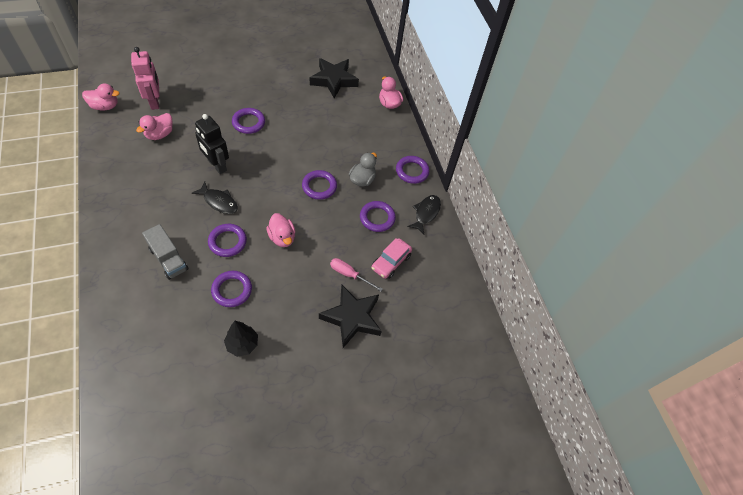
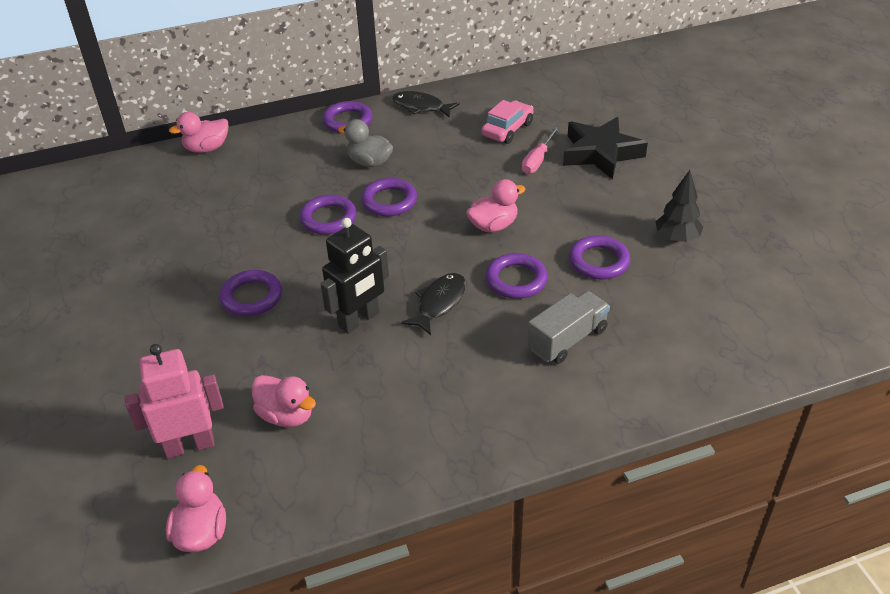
camera: 85 degrees left, 15 degrees down
black star [310,58,359,98] -> none
purple ring [360,201,396,232] -> purple ring moved to [300,195,357,235]
pink car [371,238,412,279] -> pink car turned 90 degrees counterclockwise [482,100,533,144]

